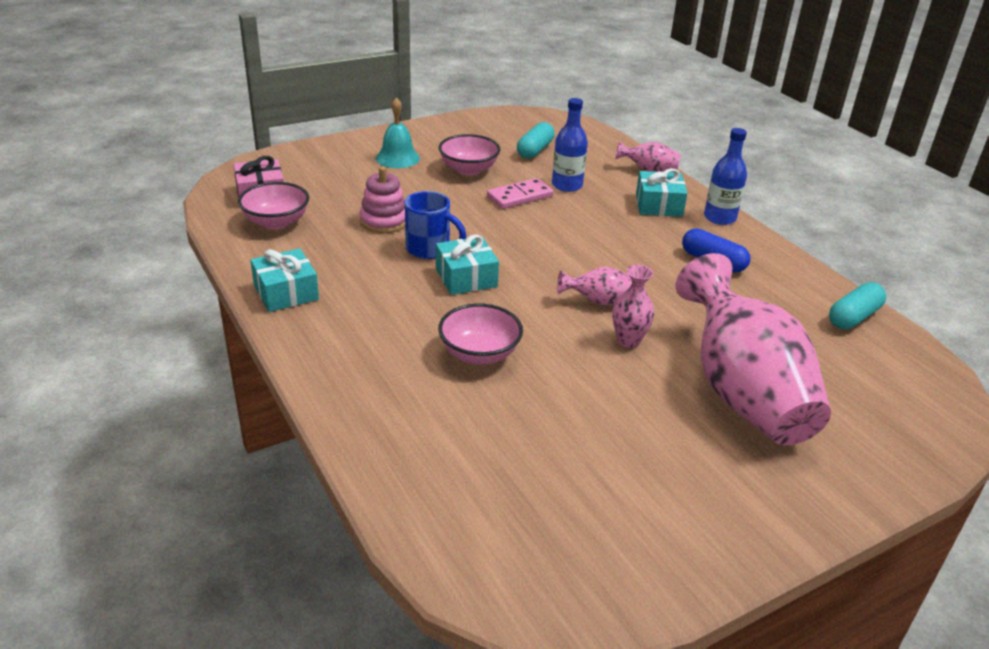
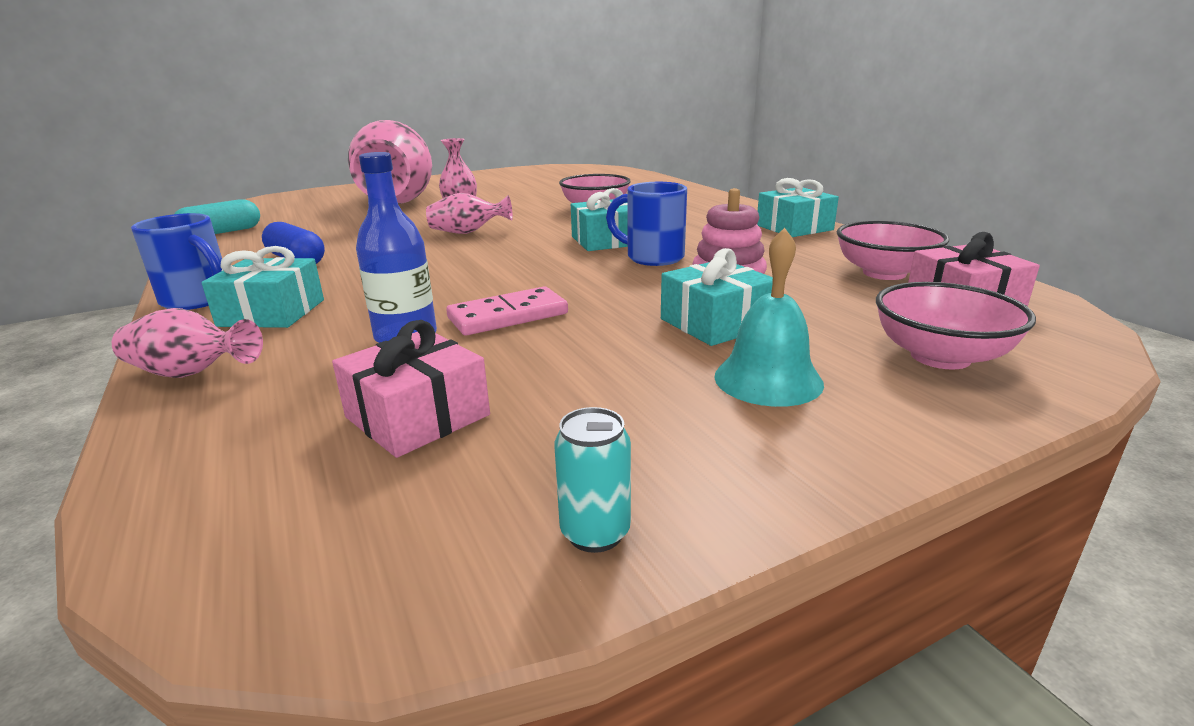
camera: 175 degrees left, 10 degrees down
pink bowl [439,134,500,176] -> pink bowl moved to [876,282,1036,369]
turquoise capsule [517,122,555,159] -> pink gift [332,320,490,458]
blue bottle [704,128,747,225] -> blue mug [131,213,222,310]
none -> turquoise can [554,407,631,553]
none -> turquoise gift [661,248,773,346]

